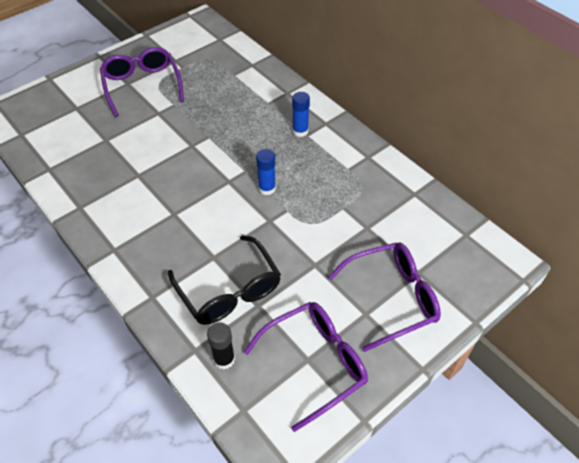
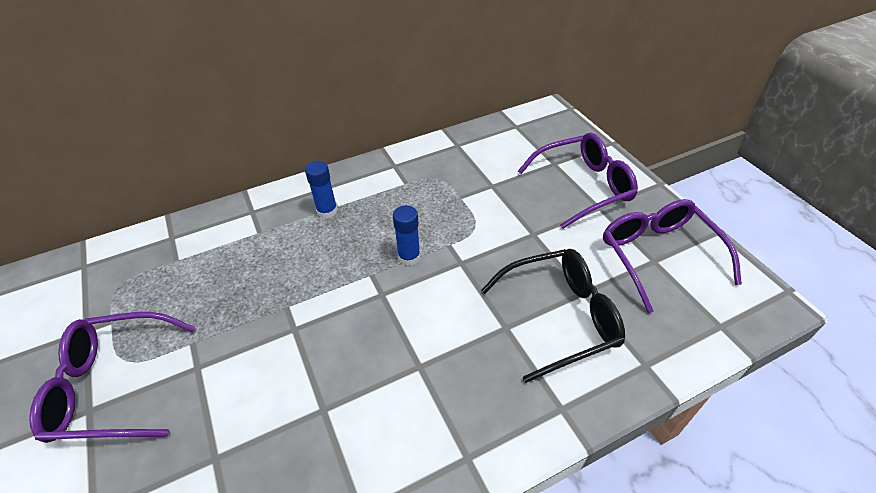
camera: 75 degrees left, 5 degrees down
black glue stick [207,322,235,369] -> none
purple glasses [328,242,441,352] -> purple glasses turned 75 degrees clockwise [518,133,638,229]

